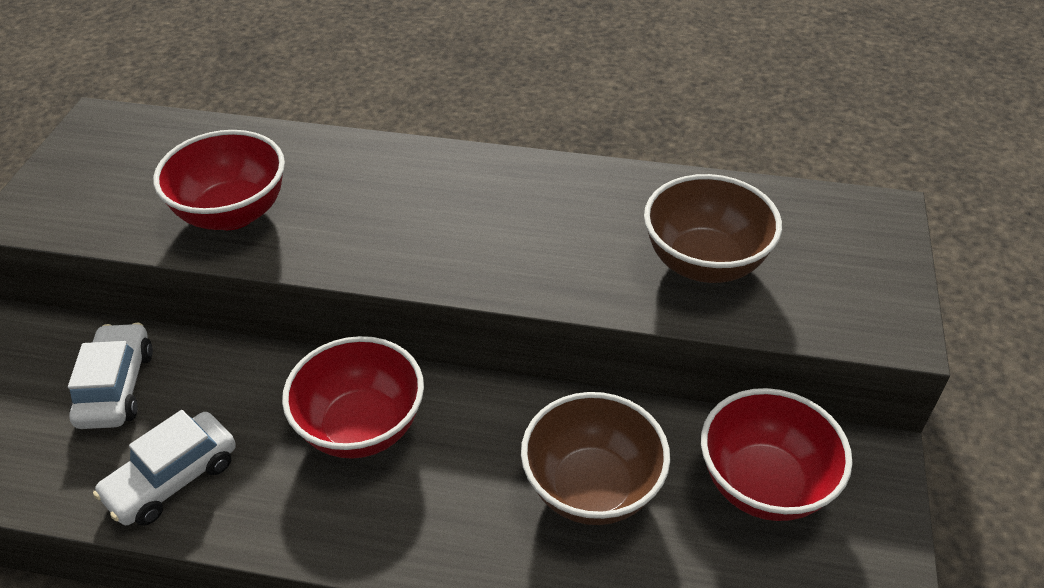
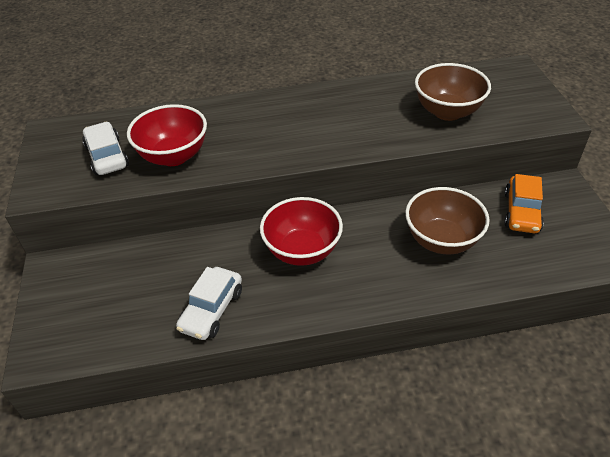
camera: 20 degrees left, 0 degrees up
white car [68,323,153,429] -> white car moved to [82,122,129,175]
red bowl [701,388,853,521] -> orange car [504,174,544,233]

